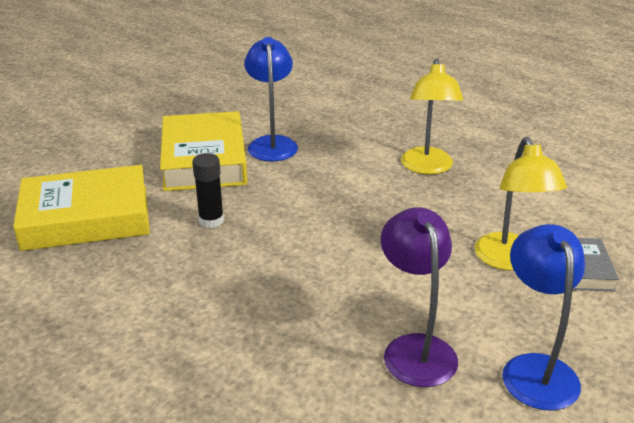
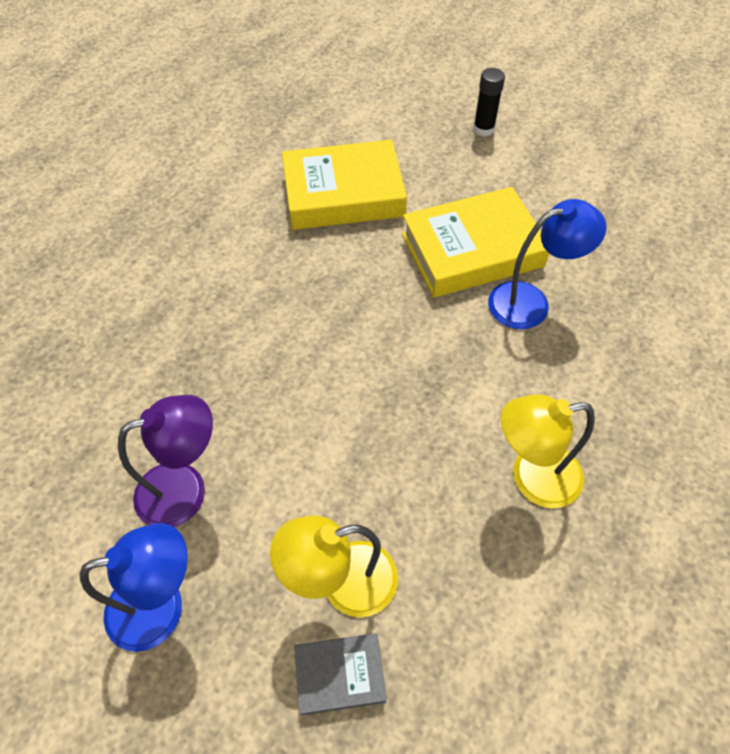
camera: 80 degrees right, 25 degrees up
yellow book [13,165,150,251] -> yellow book turned 75 degrees counterclockwise [282,140,407,230]
black glue stick [192,153,224,228] -> black glue stick moved to [473,68,505,137]

